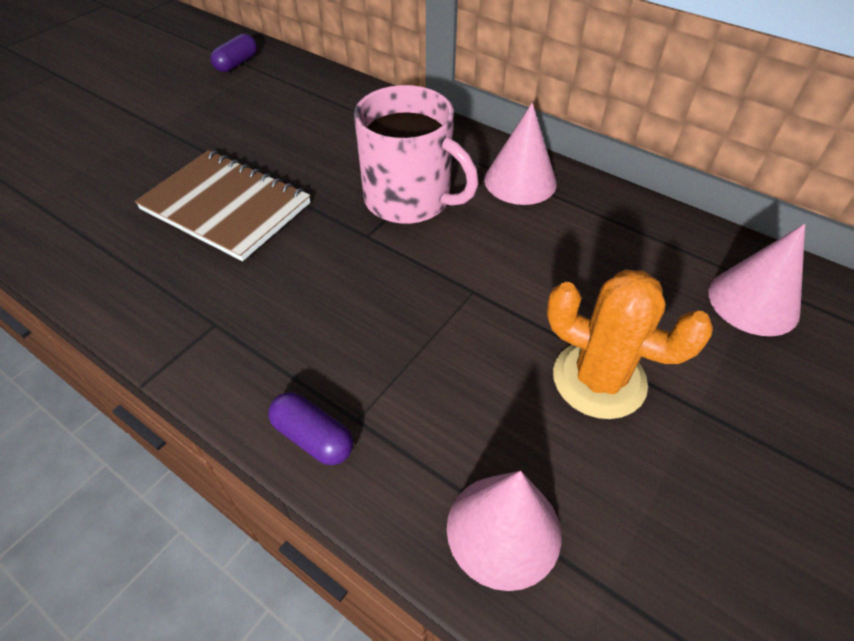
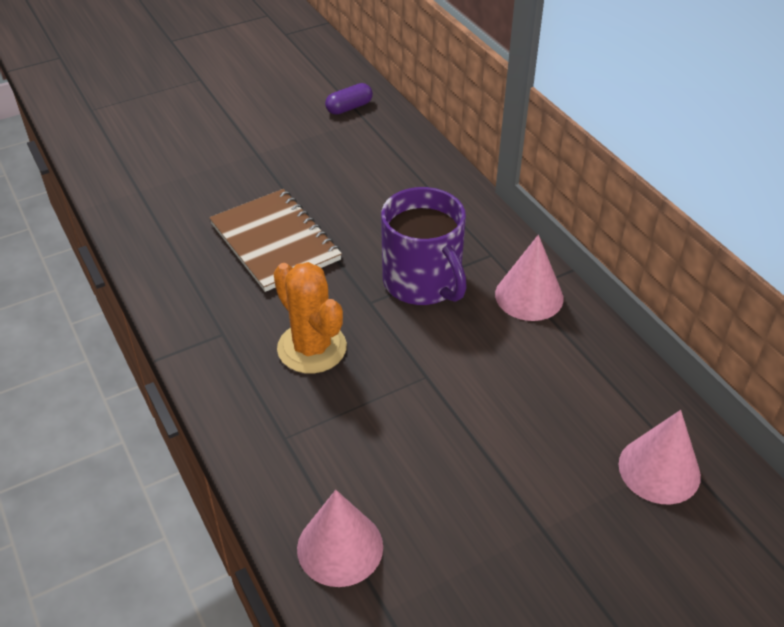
camera: 25 degrees right, 5 degrees down
purple capsule [268,392,353,465] -> none
pink mug [354,85,479,224] -> purple mug [381,187,467,305]
orange cactus [547,269,713,419] -> orange cactus moved to [273,262,347,374]

